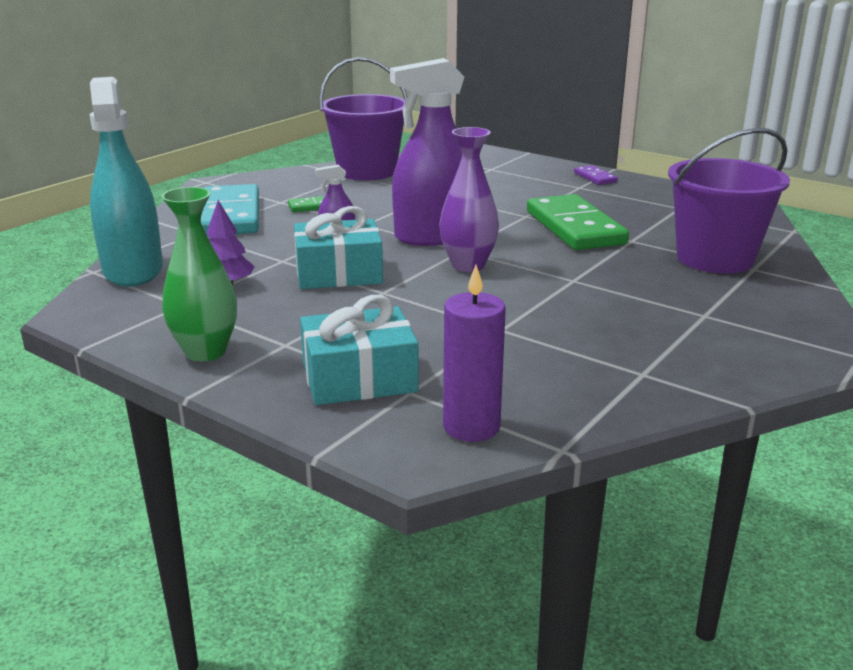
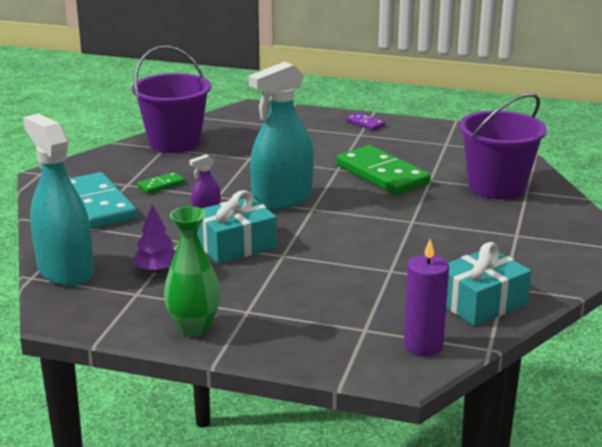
camera: 20 degrees left, 0 degrees up
turquoise gift [300,295,419,405] -> turquoise gift moved to [446,242,532,326]
purple spray bottle [390,58,464,246] -> turquoise spray bottle [249,62,314,210]
purple vase [439,127,499,272] -> none

